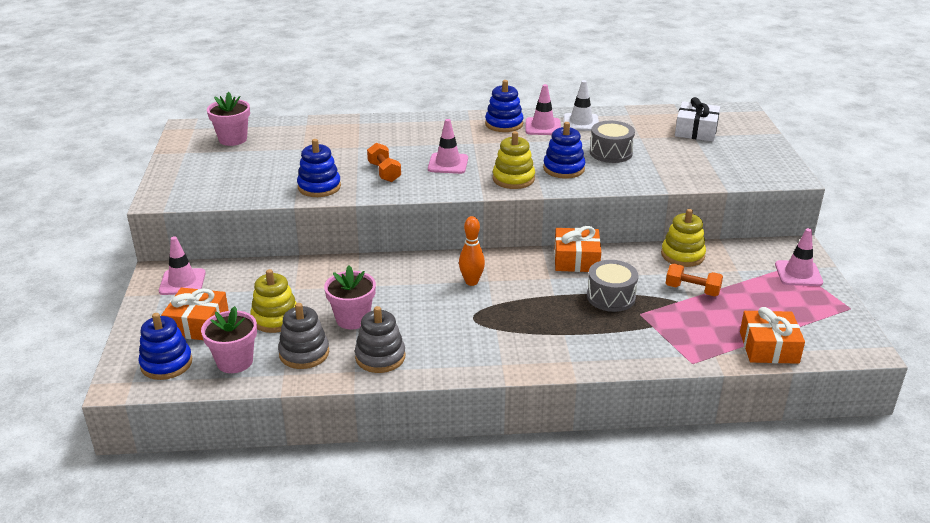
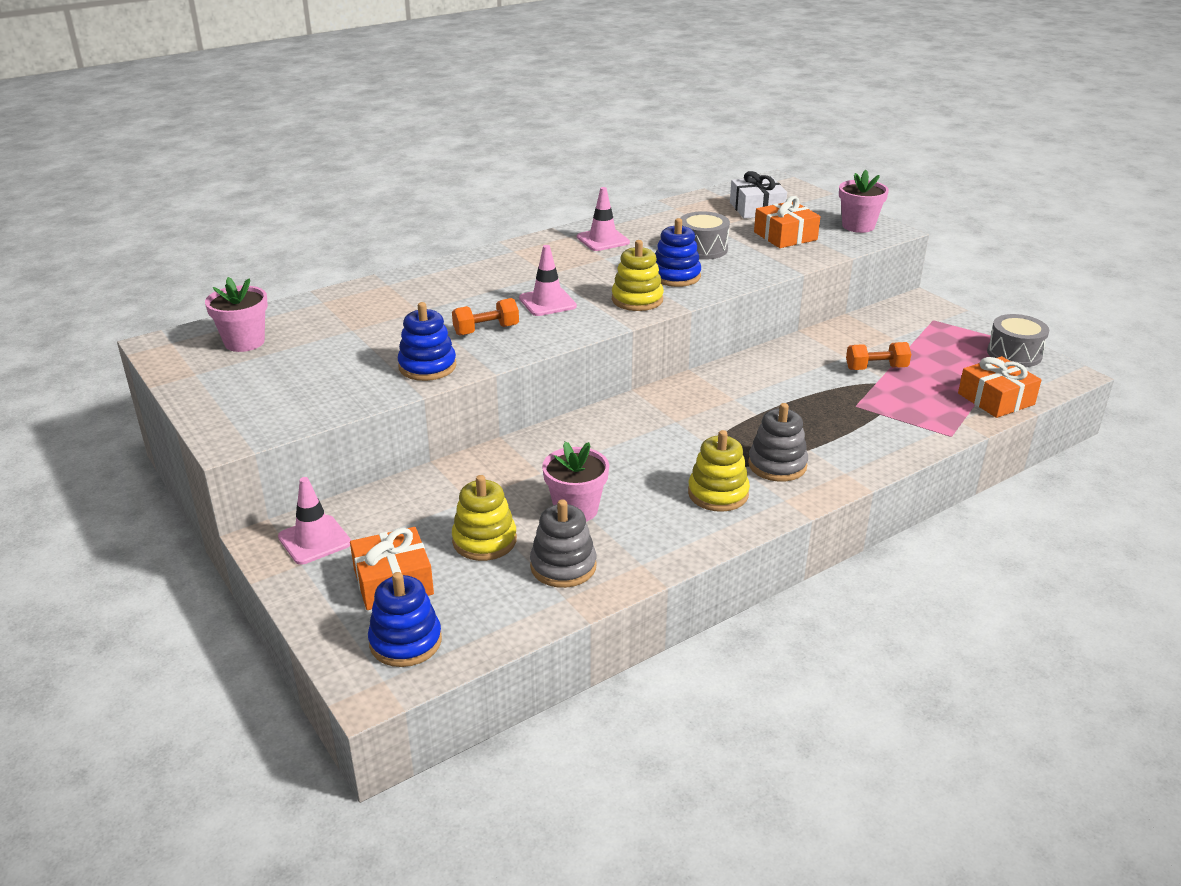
camera: 30 degrees left, 0 degrees up
pink flower pot [201,306,257,373] -> pink flower pot moved to [839,170,889,233]
grey stacking toy [355,306,406,373] -> grey stacking toy moved to [748,403,808,482]
orange dumbbell [367,143,401,182] -> orange dumbbell turned 60 degrees counterclockwise [452,298,519,336]
orange bowling pin [459,216,485,286] -> none
blue stacking toy [485,80,524,132] -> none
orange gift [554,226,601,272] -> orange gift moved to [754,196,821,248]
white traffic cone [564,80,599,131] -> none
grey drum [587,260,638,312] -> grey drum moved to [987,314,1049,367]
yellow stacking toy [661,209,706,267] -> yellow stacking toy moved to [688,430,750,512]
pink traffic cone [775,228,823,286] -> none

